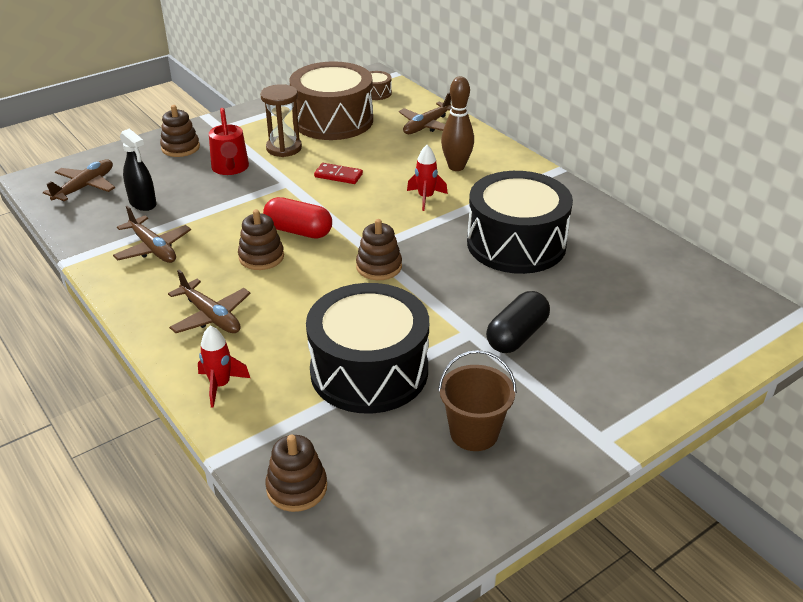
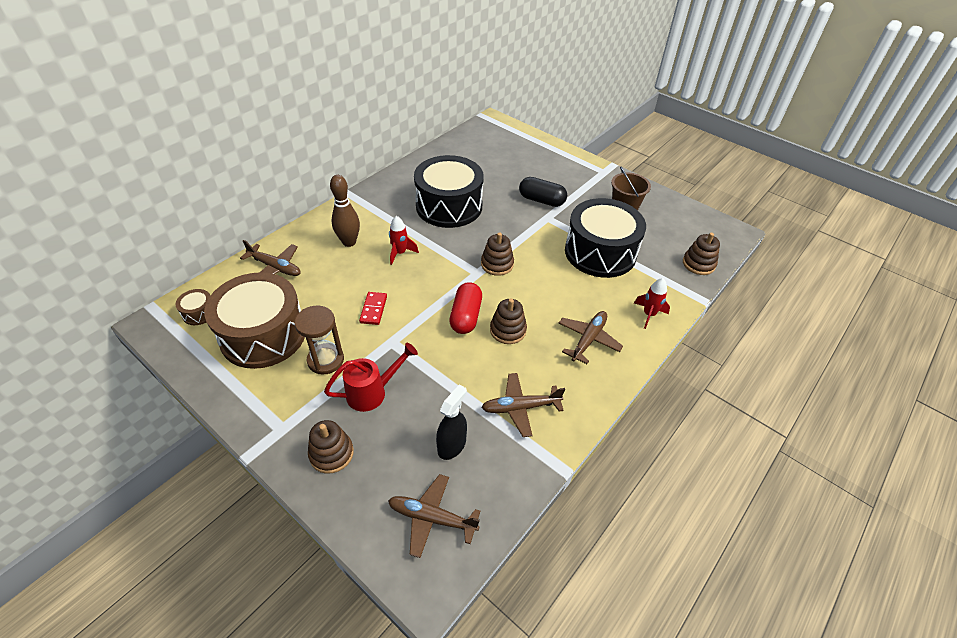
camera: 105 degrees left, 10 degrees up
brown plane [113,205,191,263] -> brown plane turned 135 degrees counterclockwise [481,373,565,437]

